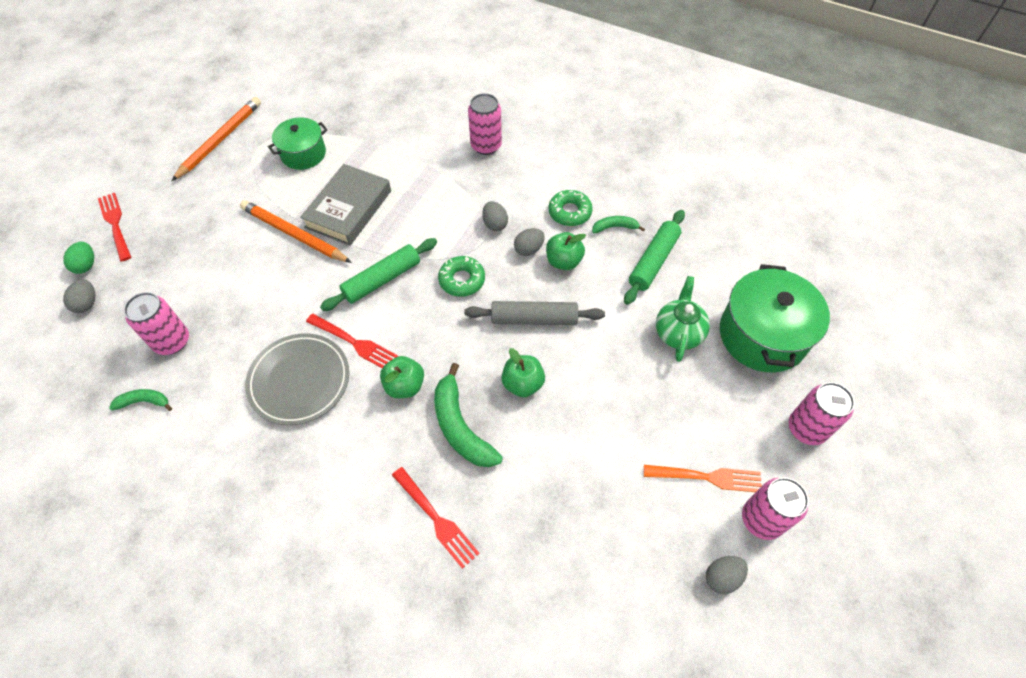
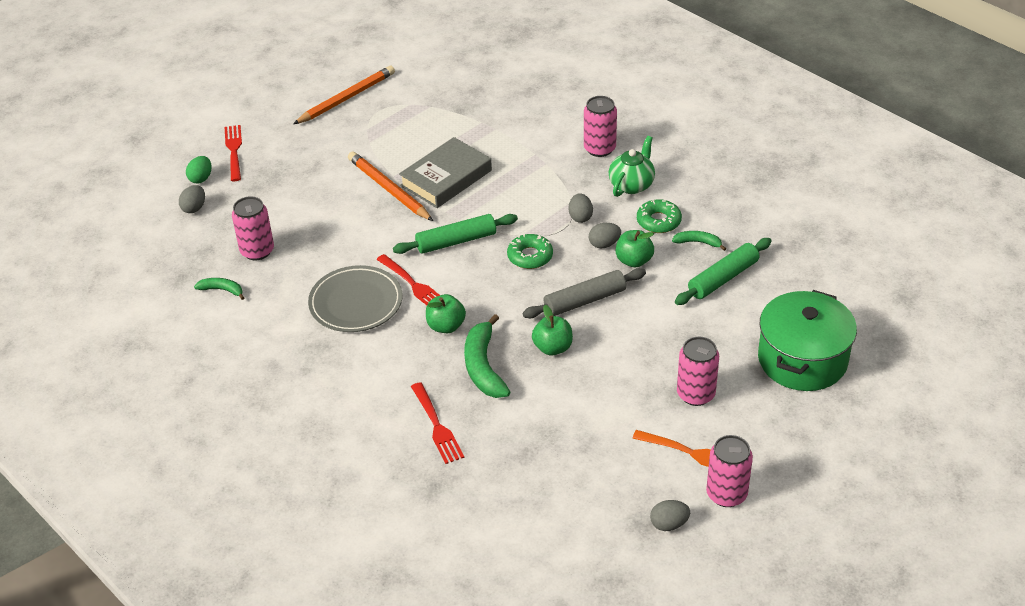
camera: 20 degrees right, 15 degrees down
green pot [268,117,327,170] -> none
grey rolling pin [464,301,605,325] -> grey rolling pin turned 45 degrees counterclockwise [523,268,646,318]
green teapot [656,276,710,362] -> green teapot moved to [608,136,655,197]
pink can [789,382,855,445] -> pink can moved to [677,337,719,406]

